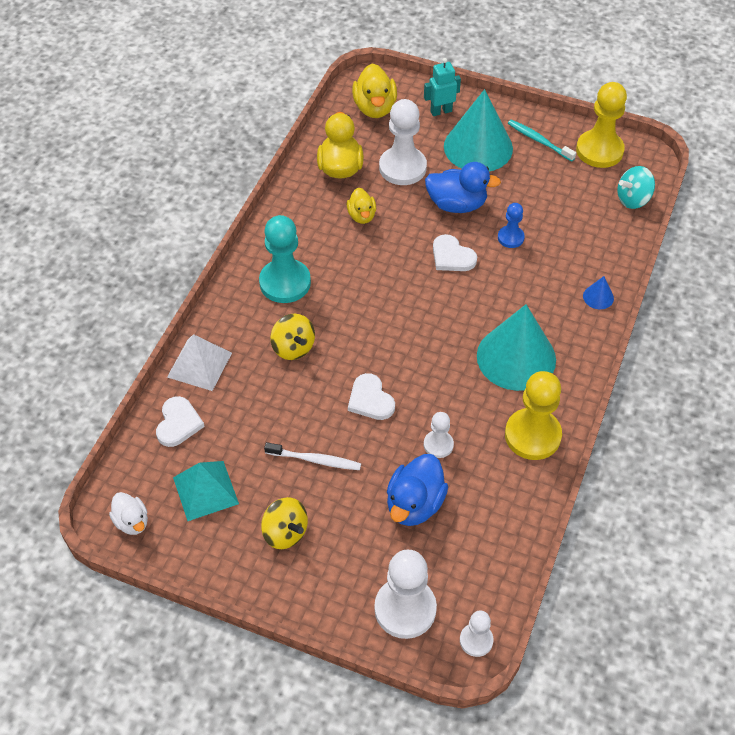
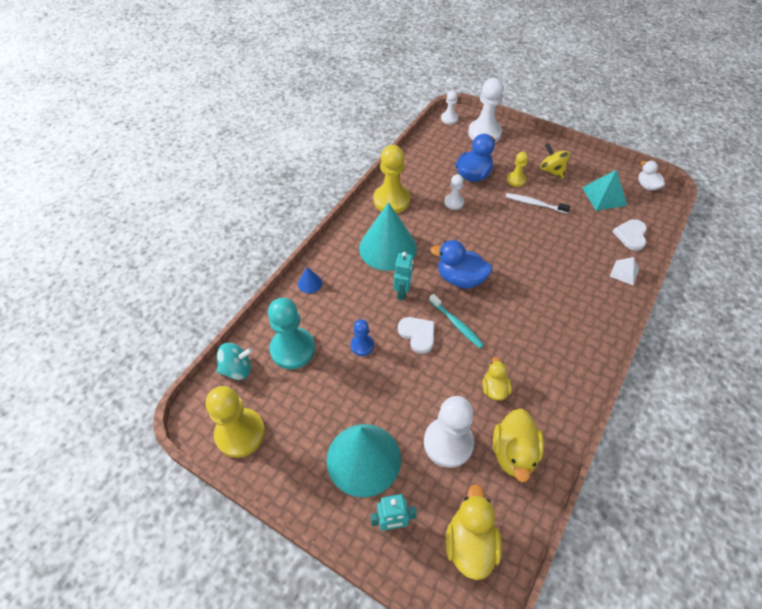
camera: 170 degrees left, 0 degrees up
white pyramid [167,334,232,391] -> white pyramid [610,257,639,285], size x0.64
turquoise pawn [259,215,311,303] -> turquoise pawn moved to [268,298,315,369]
yellow spinning top [271,314,315,360] -> none
white heart [348,373,395,420] -> none
blue duck [425,162,501,213] -> blue duck moved to [430,240,492,289]
turquoise toothbrush [508,120,576,162] -> turquoise toothbrush moved to [429,294,484,348]
none -> turquoise robot [393,252,413,300]
none -> yellow pawn [507,152,528,187]

